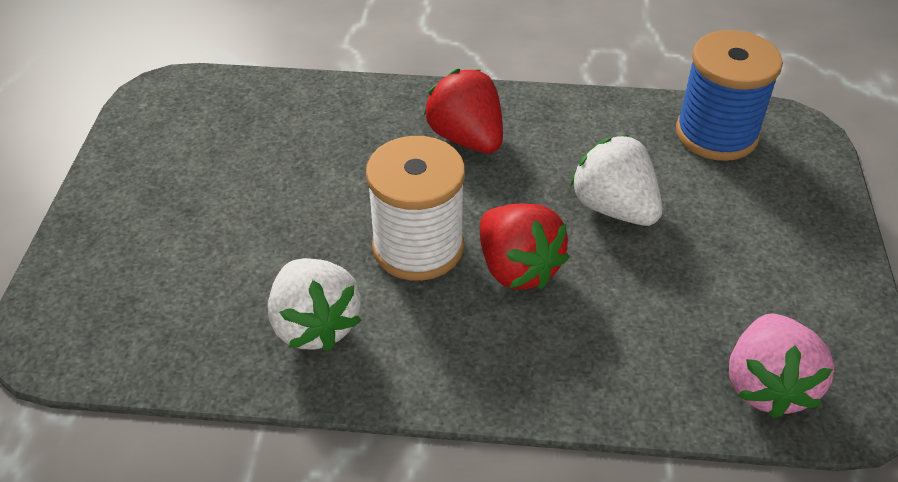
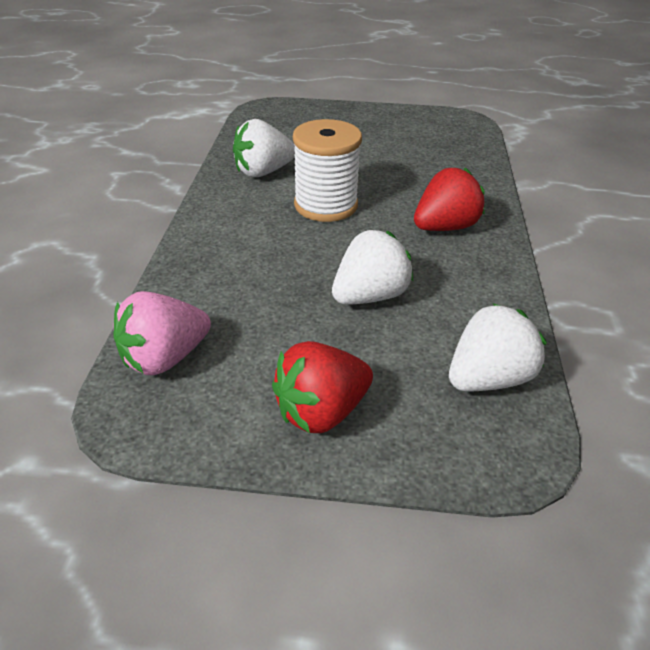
camera: 90 degrees right, 5 degrees down
red strawberry [480,204,569,290] -> red strawberry moved to [272,341,373,433]
blue spool [676,30,783,161] -> white strawberry [449,304,547,391]
pink strawberry [729,314,835,419] -> pink strawberry turned 45 degrees counterclockwise [113,291,211,376]

